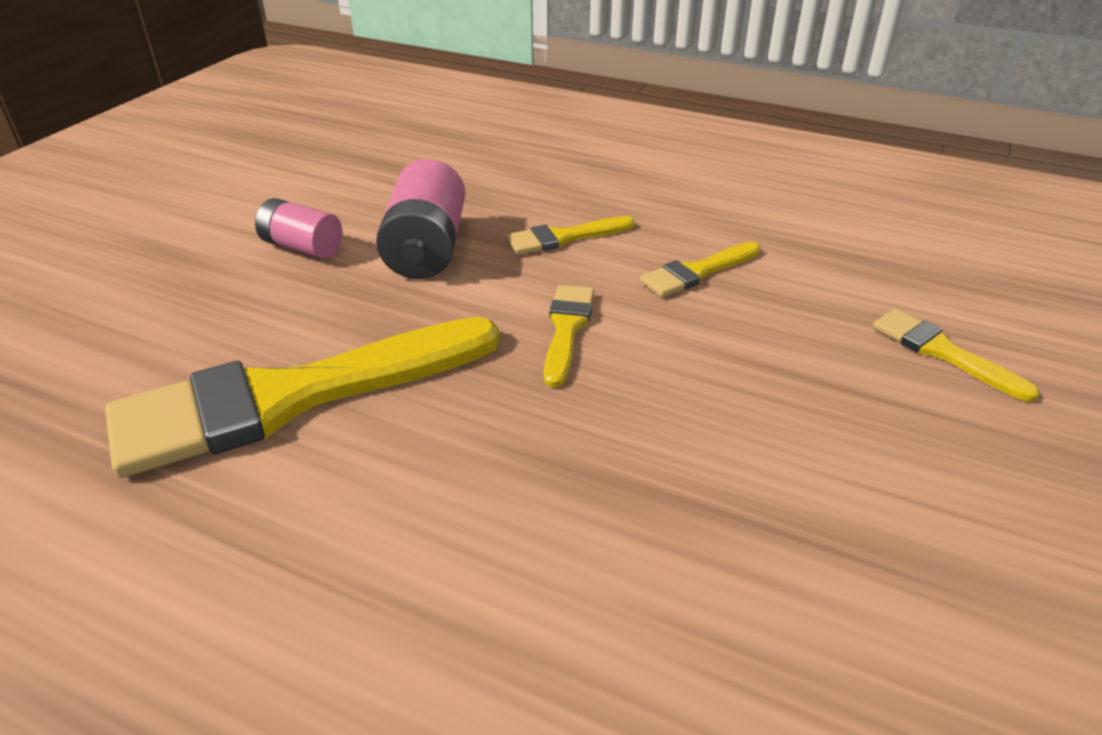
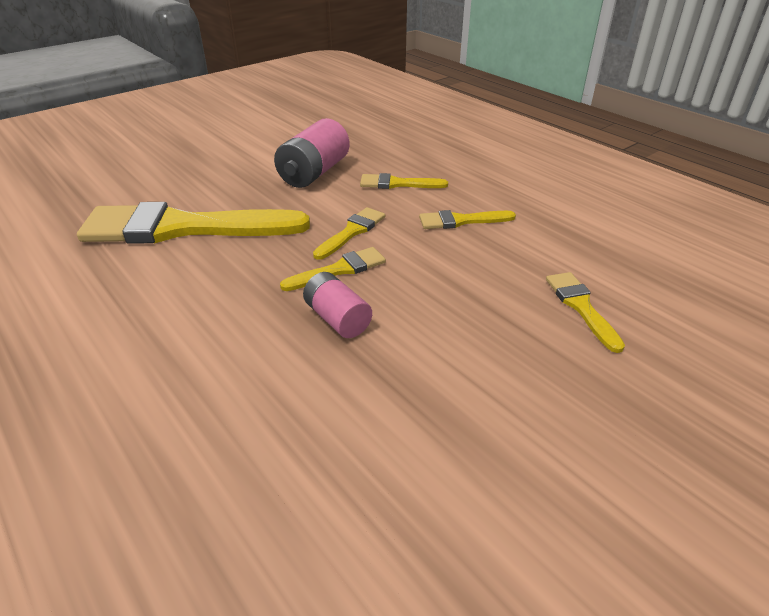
camera: 25 degrees right, 0 degrees up
pink battery [255,198,342,259] -> pink battery moved to [303,272,372,338]
none -> yellow brush [280,247,386,291]

